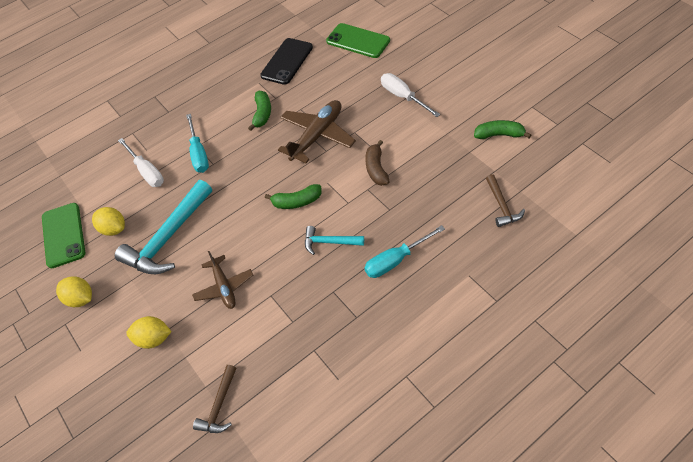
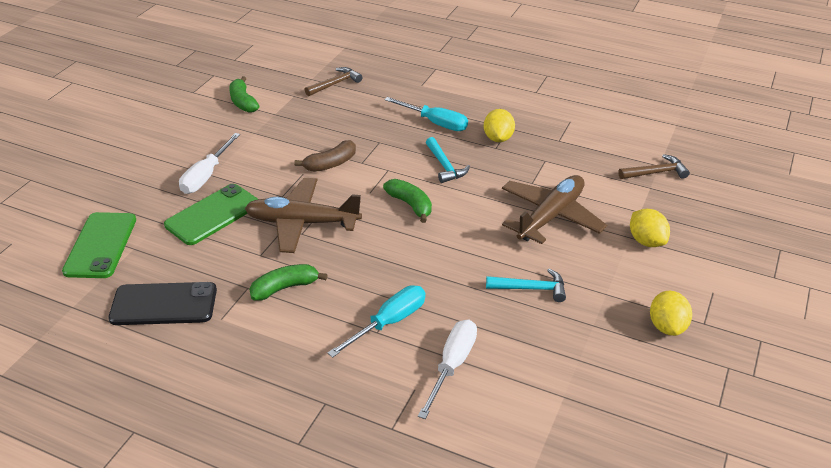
camera: 125 degrees left, 15 degrees down
green phone [42,203,85,268] -> green phone moved to [164,184,258,245]
yellow lemon [92,207,125,236] -> yellow lemon moved to [484,109,515,142]
turquoise hammer [115,180,212,274] -> turquoise hammer [486,269,566,302], size x0.51
brown plane [192,251,253,309] -> brown plane [502,175,607,244], size x1.57

